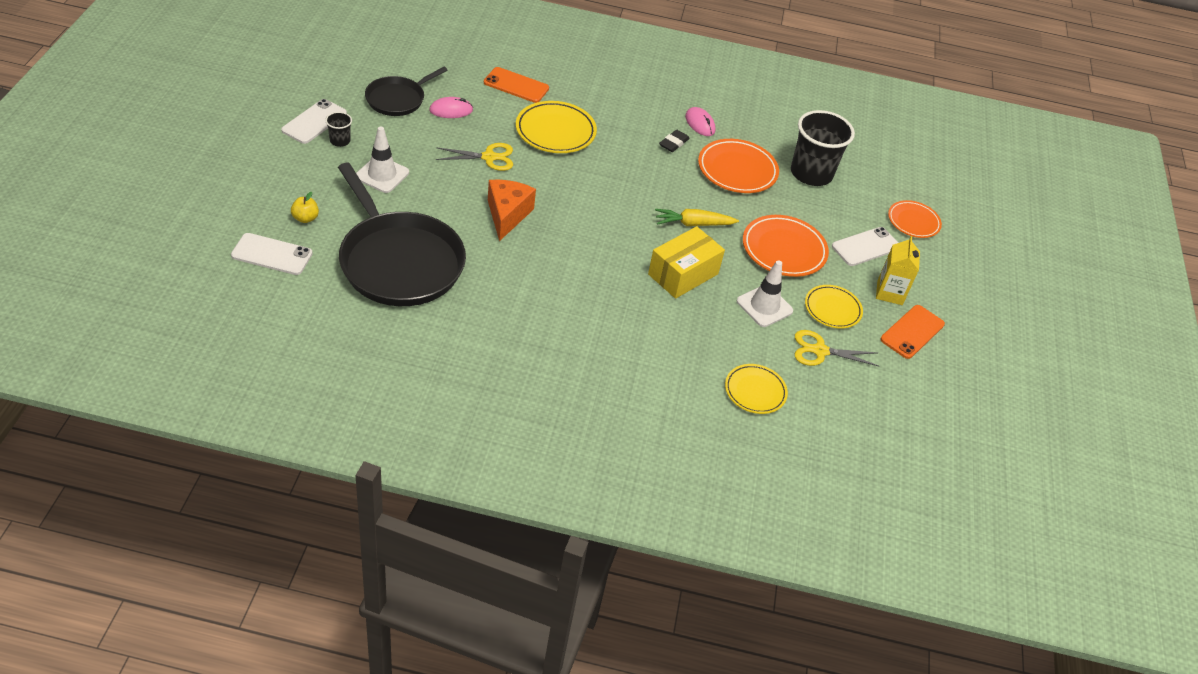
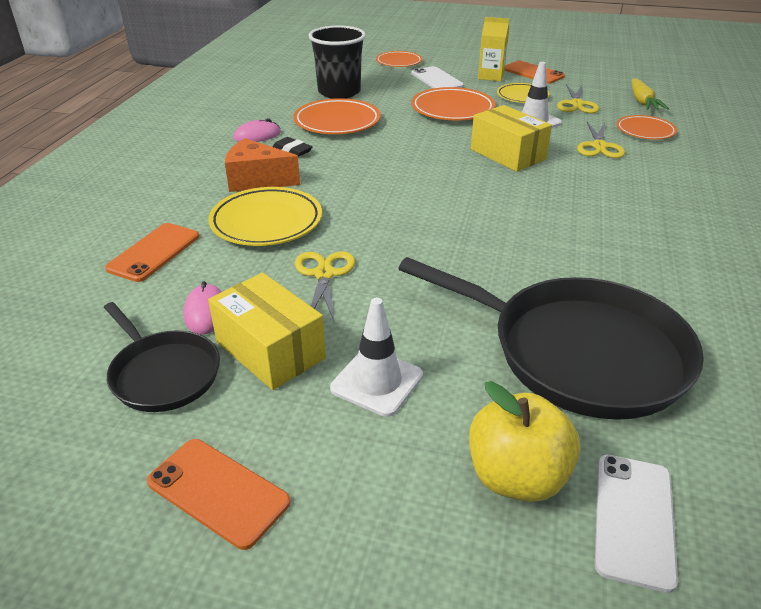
camera: 80 degrees left, 10 degrees down
white phone [281,99,347,144] -> orange phone [147,439,291,550]
yellow apple [291,192,319,223] -> yellow apple [469,381,580,502], size x2.02
black cup [325,112,352,147] -> none
black pan [338,163,466,306] -> black pan turned 60 degrees clockwise [398,257,704,420]
orange cheese [488,180,536,241] -> orange cheese moved to [225,138,300,192]
yellow carrot [655,209,739,226] -> yellow carrot moved to [632,79,669,110]
yellow plate [725,364,788,414] -> orange plate [617,115,677,140]
none -> yellow box [208,272,326,390]
none -> yellow scissors [577,122,625,158]

